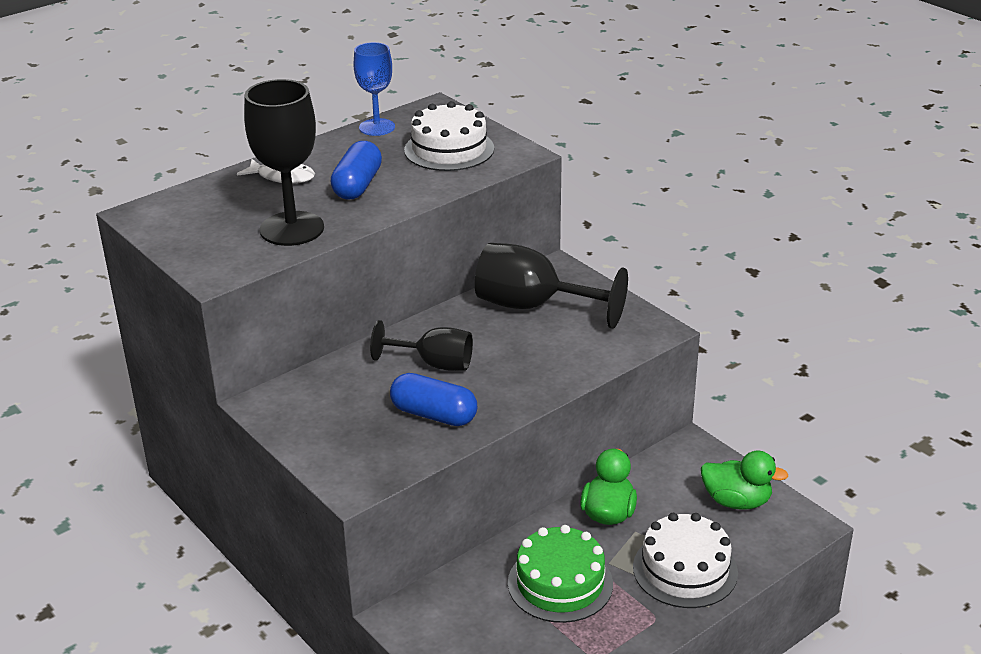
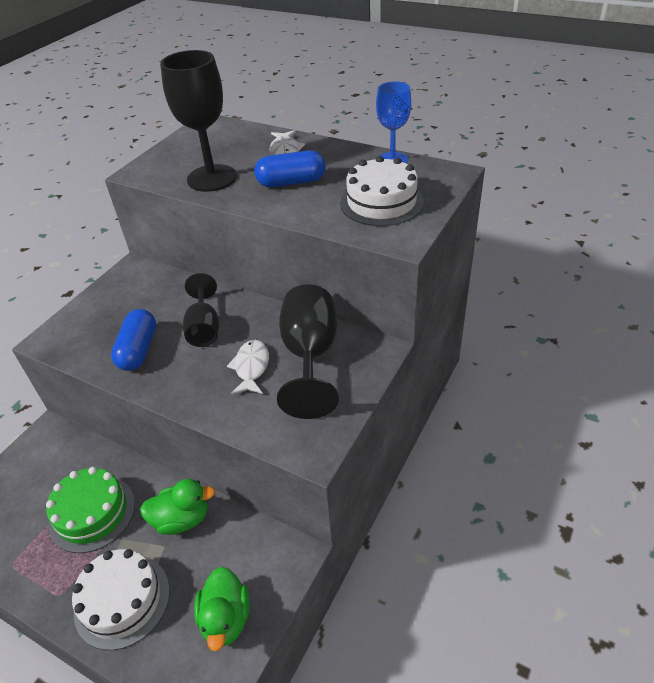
camera: 70 degrees right, 10 degrees up
none -> white fish [227,340,269,394]

